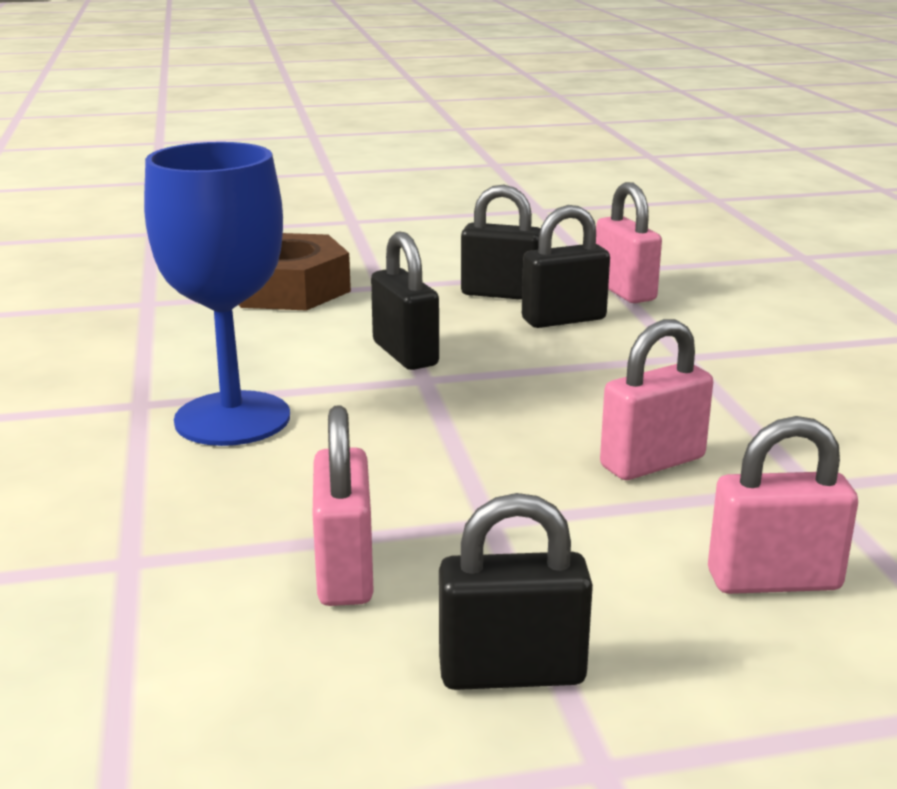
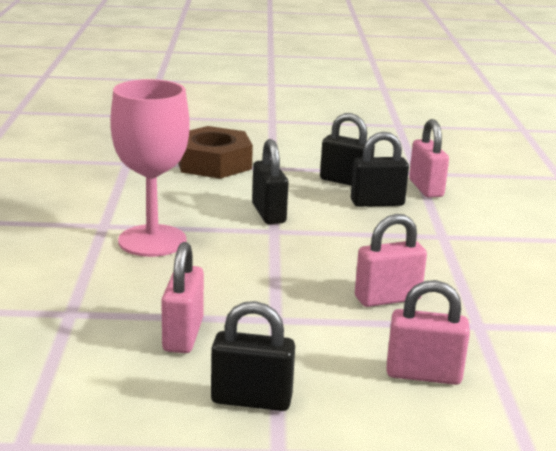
camera: 10 degrees right, 0 degrees up
blue goblet [144,142,290,446] -> pink goblet [110,79,190,257]

